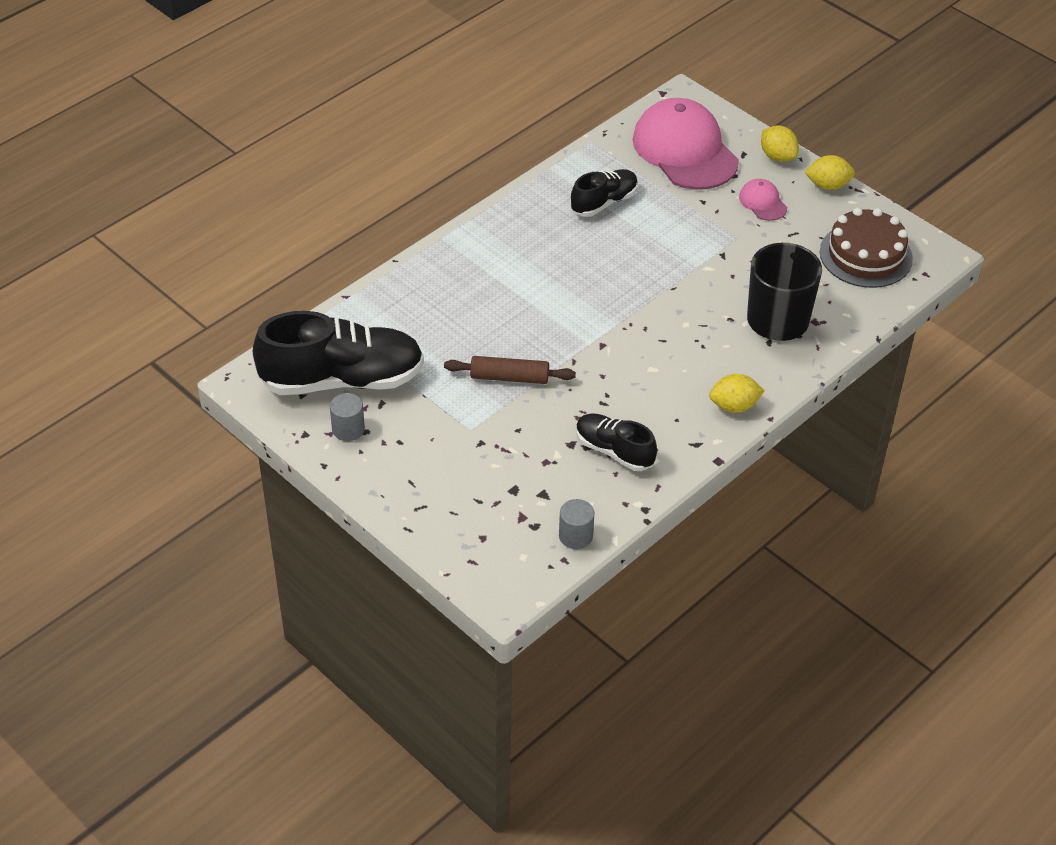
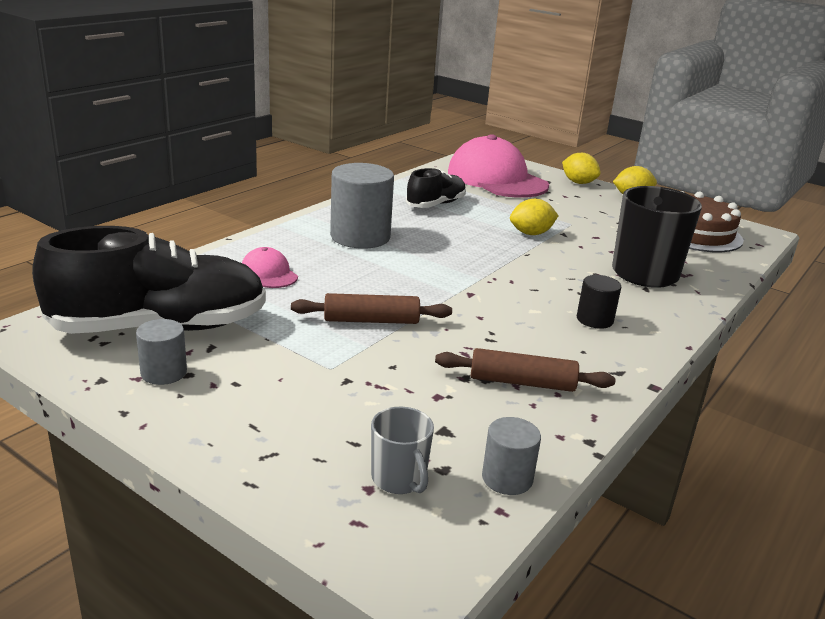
camera: 10 degrees left, 20 degrees down
black shoe [576,413,657,471] -> brown rolling pin [435,348,615,392]
yellow lemon [709,374,765,413] -> yellow lemon moved to [510,199,559,235]
pink cap [739,179,787,221] -> pink cap moved to [242,247,298,288]
none -> grey cylinder [330,163,394,249]
none -> grey mug [371,407,434,494]
none -> black cylinder [577,275,621,329]

